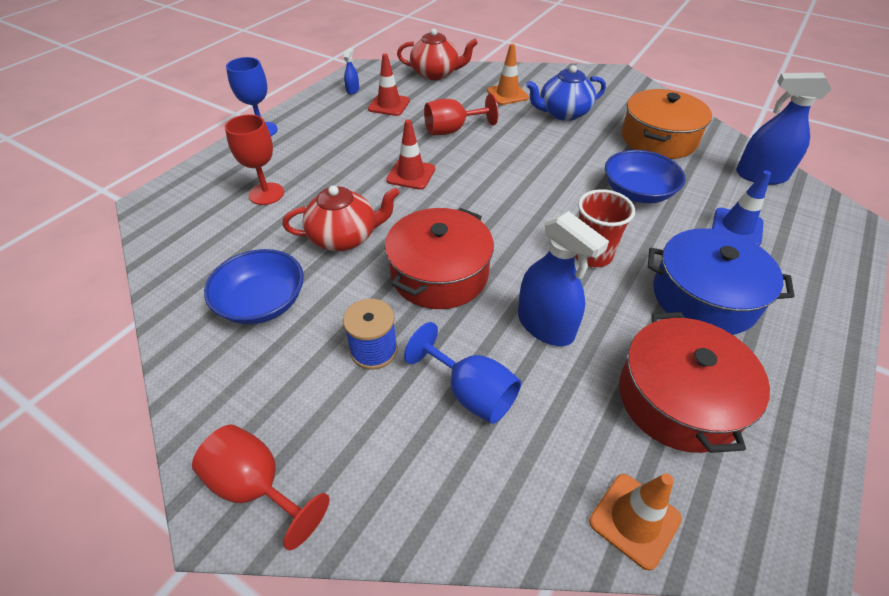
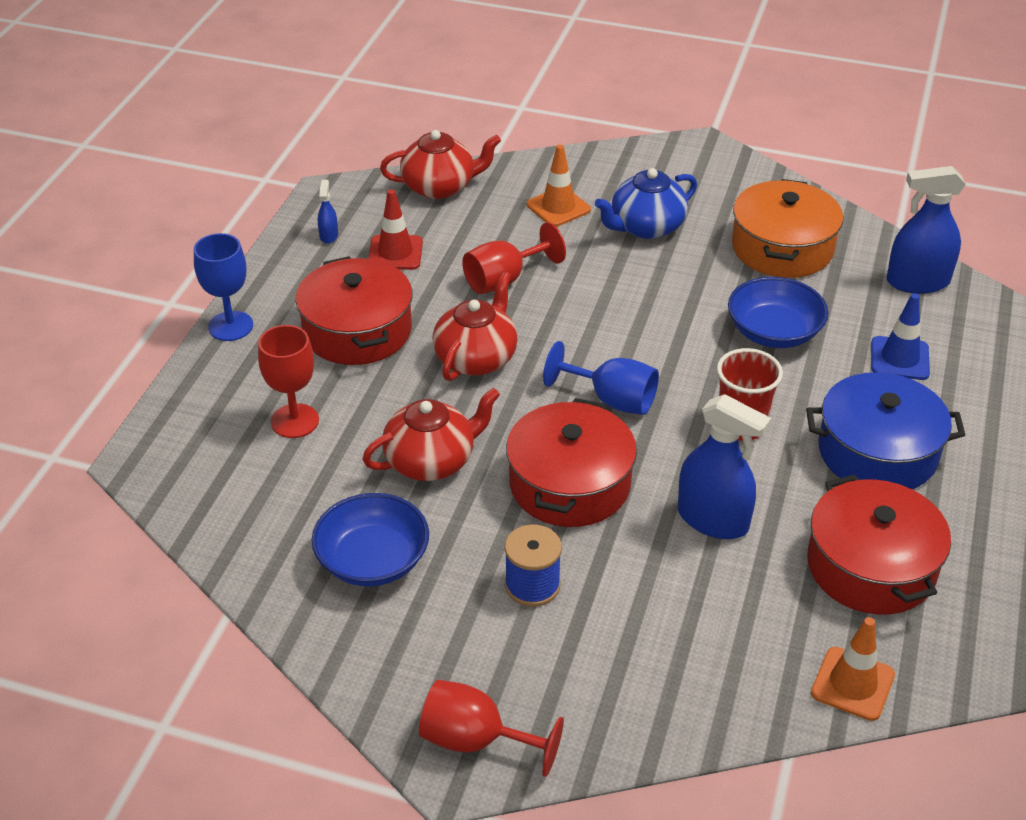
camera: 15 degrees left, 5 degrees down
red traffic cone [386,119,435,190] -> red teapot [432,272,518,381]
blue goblet [404,322,521,424] -> blue goblet moved to [543,341,659,415]
none -> red pot [296,256,413,365]

